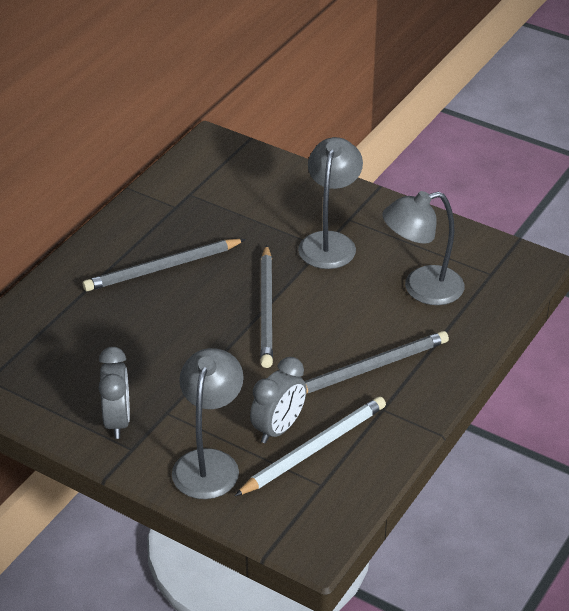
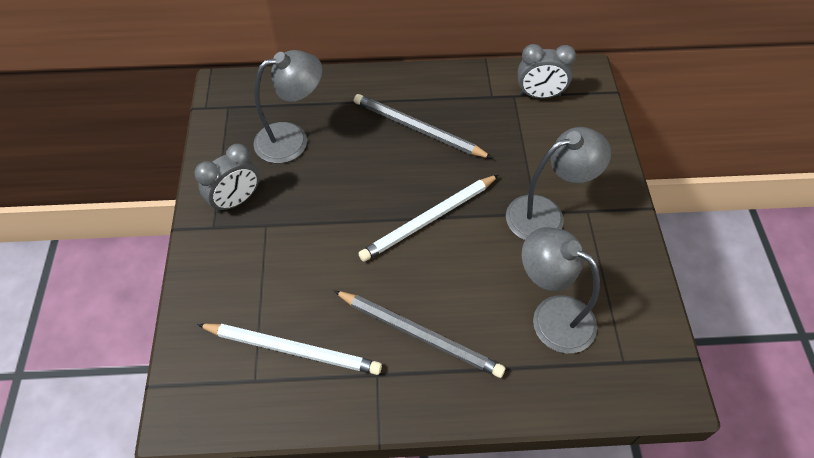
camera: 55 degrees right, 15 degrees up
grey lamp [172,348,244,499] -> grey lamp moved to [254,50,323,163]
grey clock [250,357,307,443] -> grey clock moved to [518,44,576,99]
grey pencil [260,244,273,368] -> white pencil [358,175,499,262]

